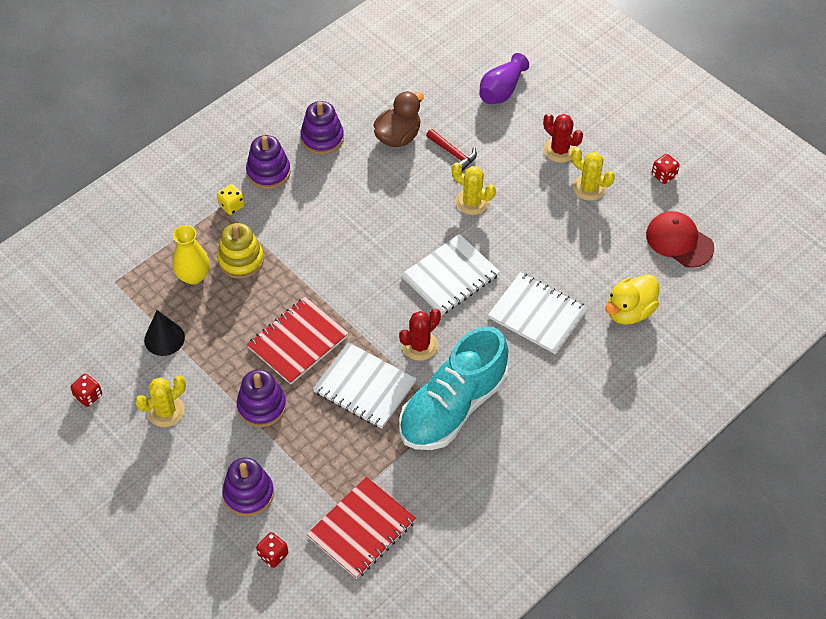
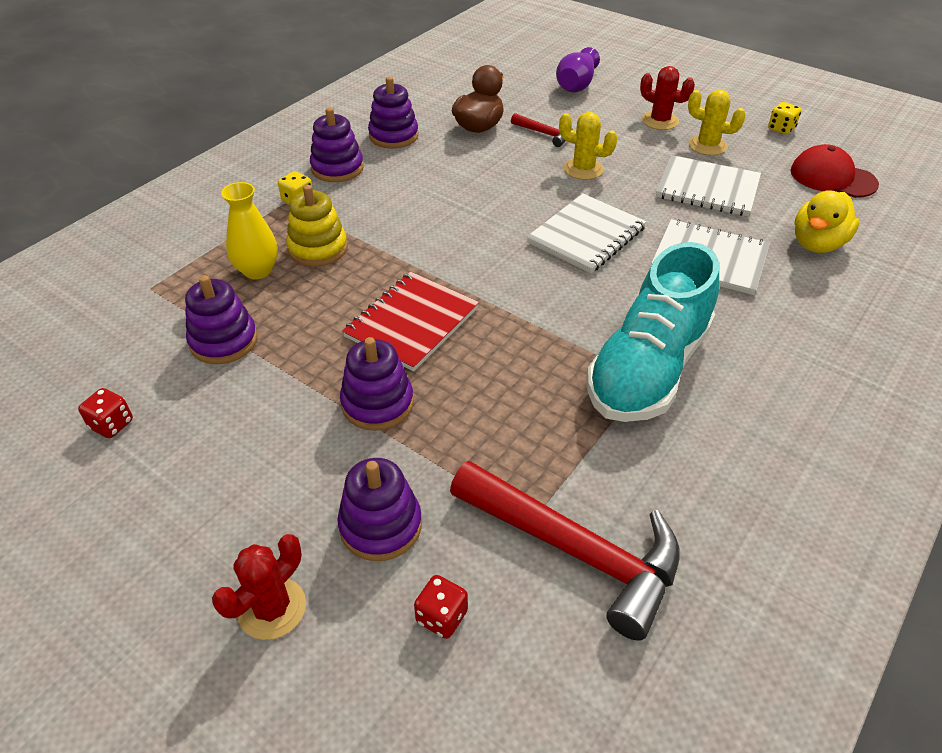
camera: 10 degrees left, 10 degrees down
yellow cactus [135,376,186,427] -> none
black cone [144,310,185,356] -> purple stacking toy [185,275,258,364]
red notebook [307,477,416,579] -> red hammer [450,461,680,641]
white notebook [313,342,417,429] -> white notebook moved to [656,155,761,217]
red cactus [399,308,441,361] -> red cactus moved to [212,534,306,640]
red dice [652,154,680,184] -> yellow dice [768,102,801,134]

